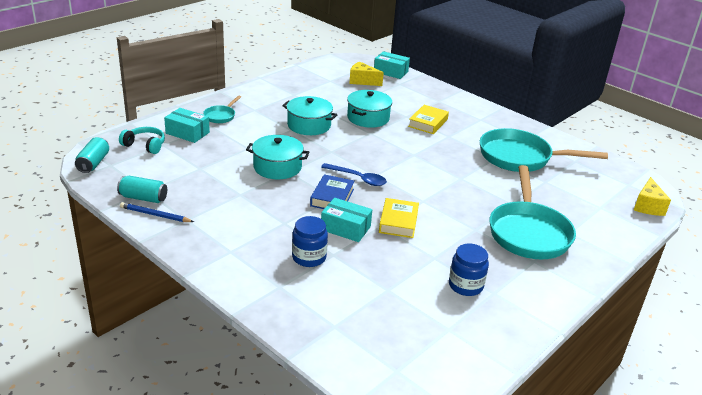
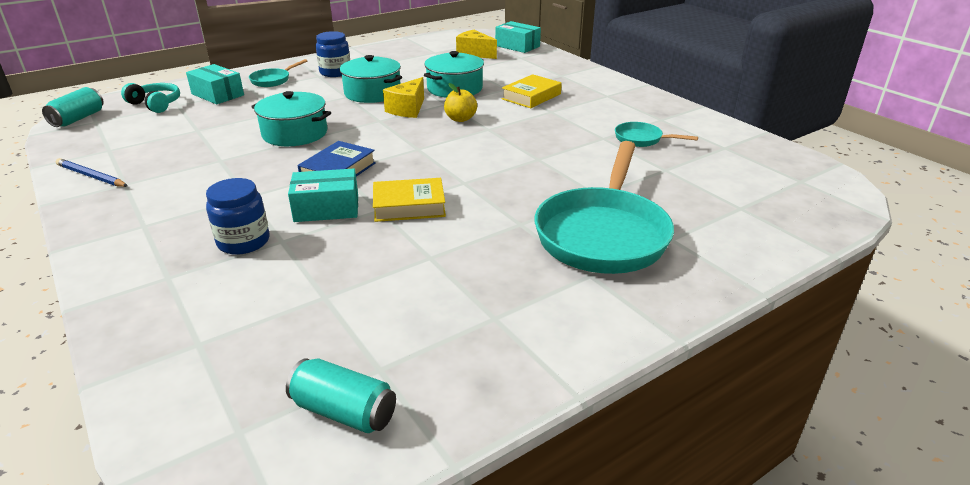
camera: 15 degrees right, 0 degrees up
turquoise can [117,176,167,203] -> turquoise can moved to [286,358,396,433]
blue spoon [321,163,387,186] -> none
turquoise box [321,198,372,242] -> turquoise box turned 45 degrees counterclockwise [288,169,358,222]
yellow book [379,198,419,238] -> yellow book turned 60 degrees clockwise [373,178,446,222]
blue jar [449,244,489,296] -> blue jar moved to [316,31,350,77]
turquoise pan [480,128,608,172] -> turquoise pan [615,122,698,147], size x0.45
yellow cheese [634,177,671,216] -> yellow cheese moved to [383,77,424,118]
none -> yellow apple [444,83,477,122]

